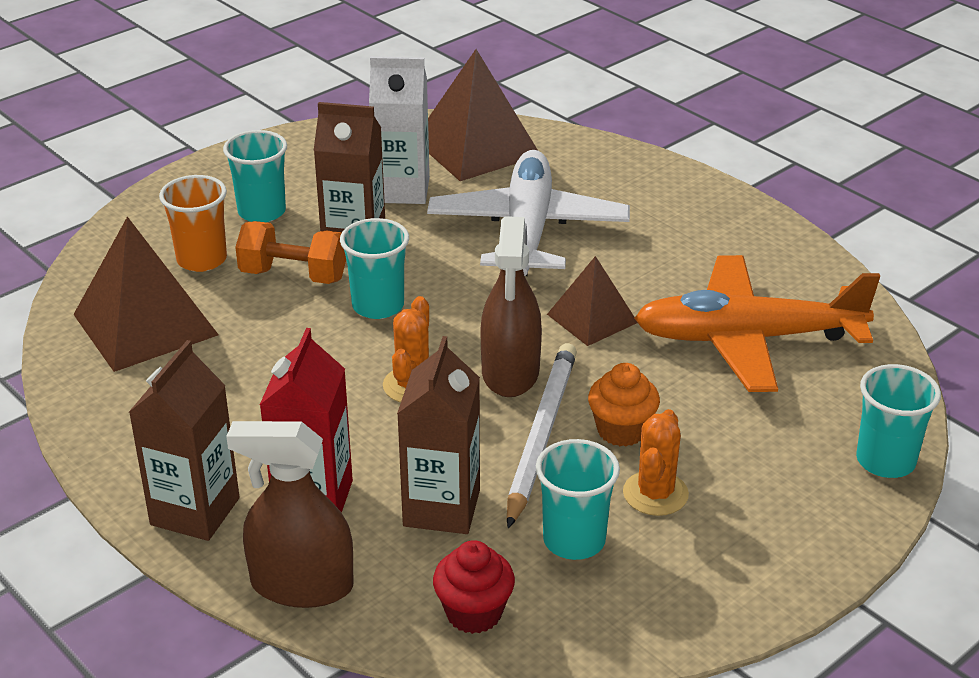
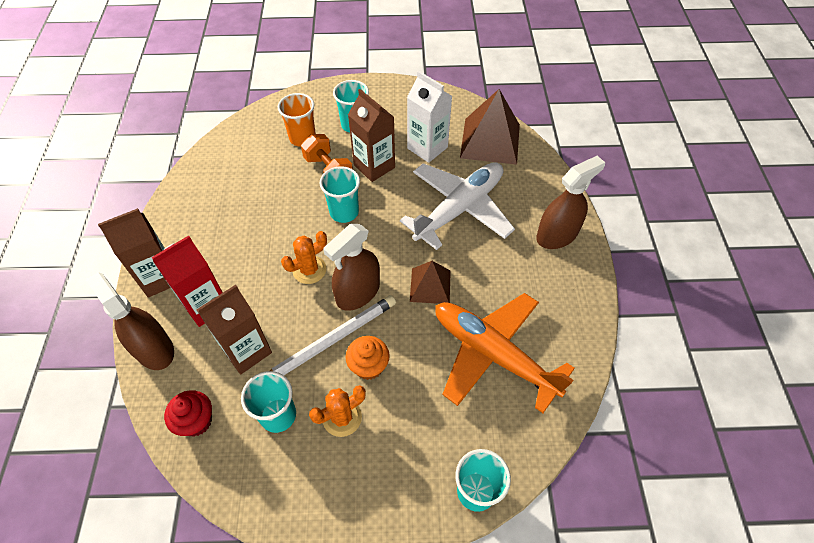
camera: 40 degrees right, 20 degrees up
brown pyramid [73,216,219,372] -> none
none -> brown spray bottle [536,156,605,249]

